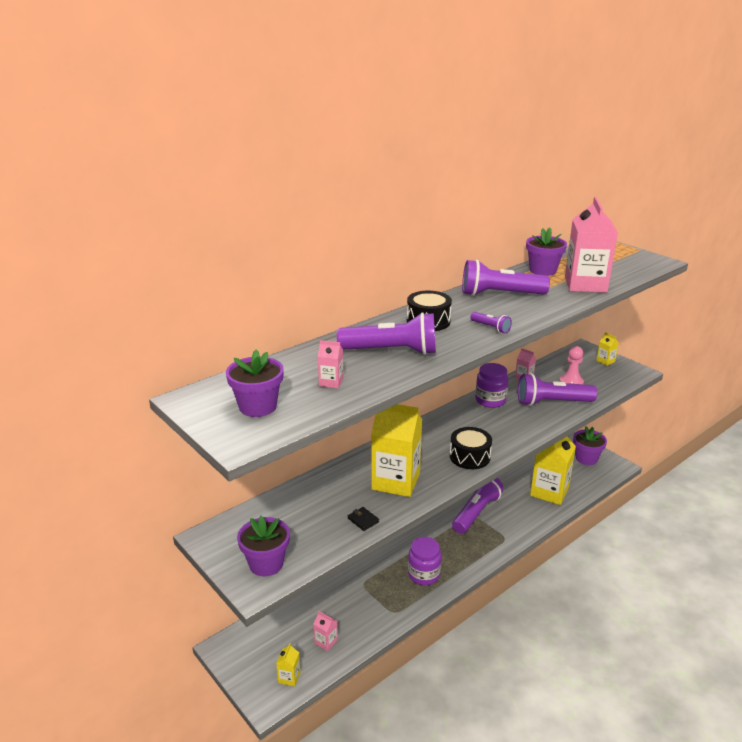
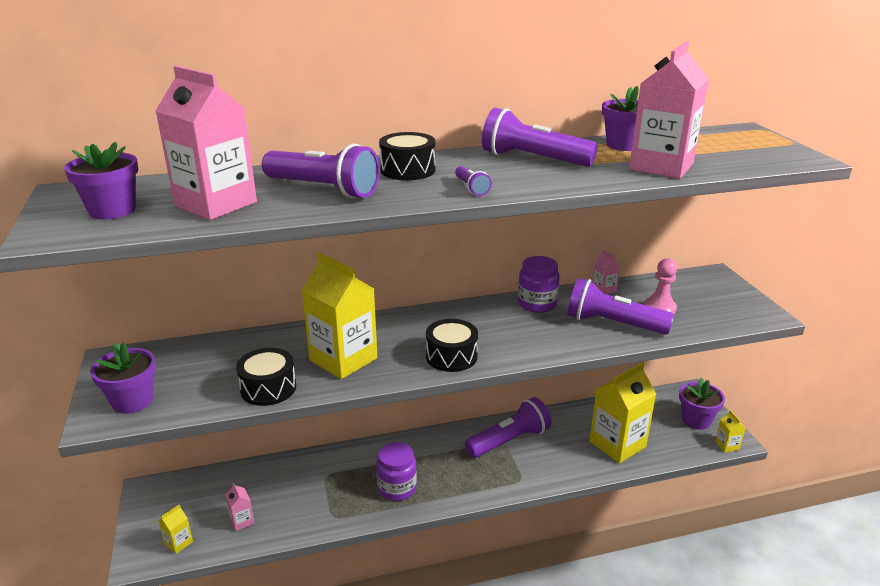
camera: 25 degrees right, 0 degrees up
pink carton [318,340,343,388] -> pink carton [155,66,257,220], size x2.35
black wallet [348,507,379,531] -> black drum [236,348,296,406]
yellow carton [596,332,619,366] -> yellow carton moved to [715,410,745,453]

